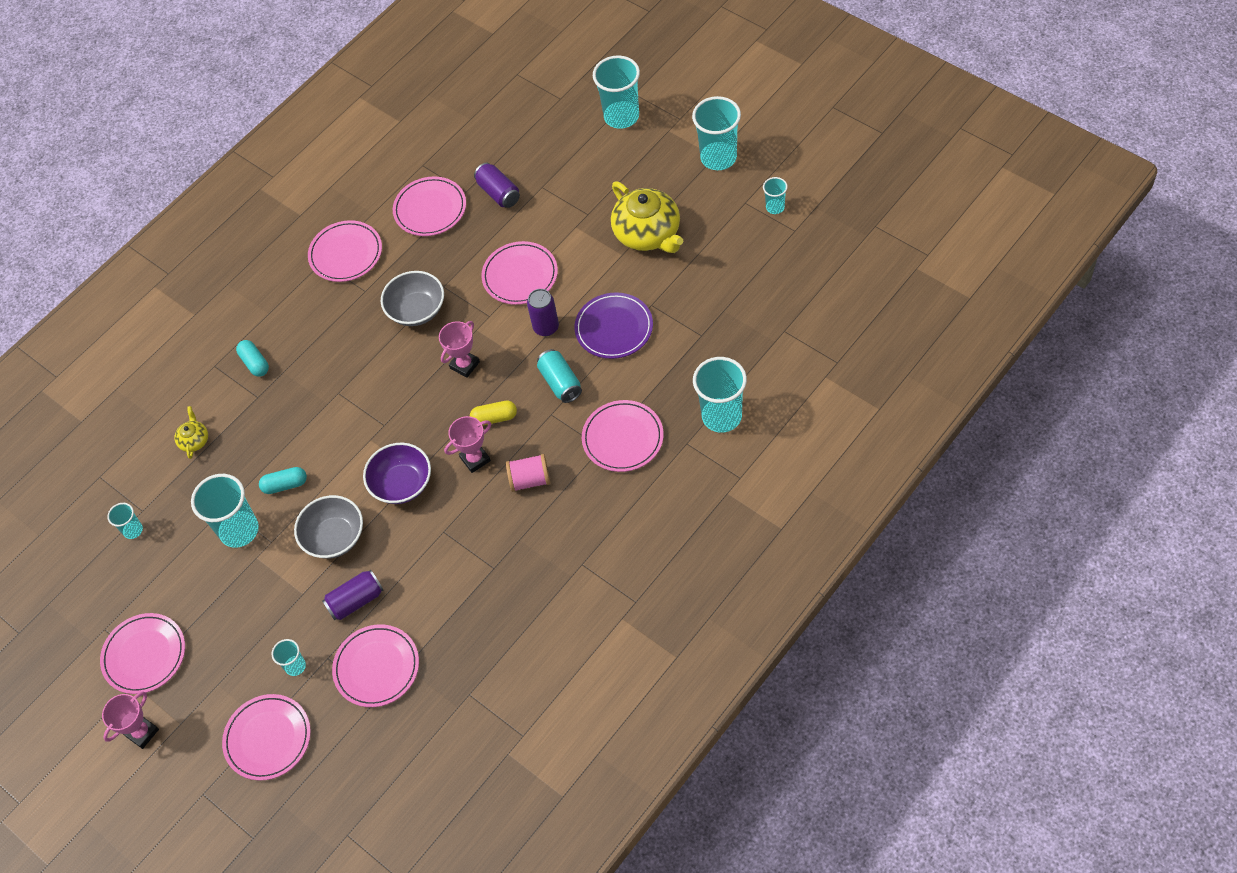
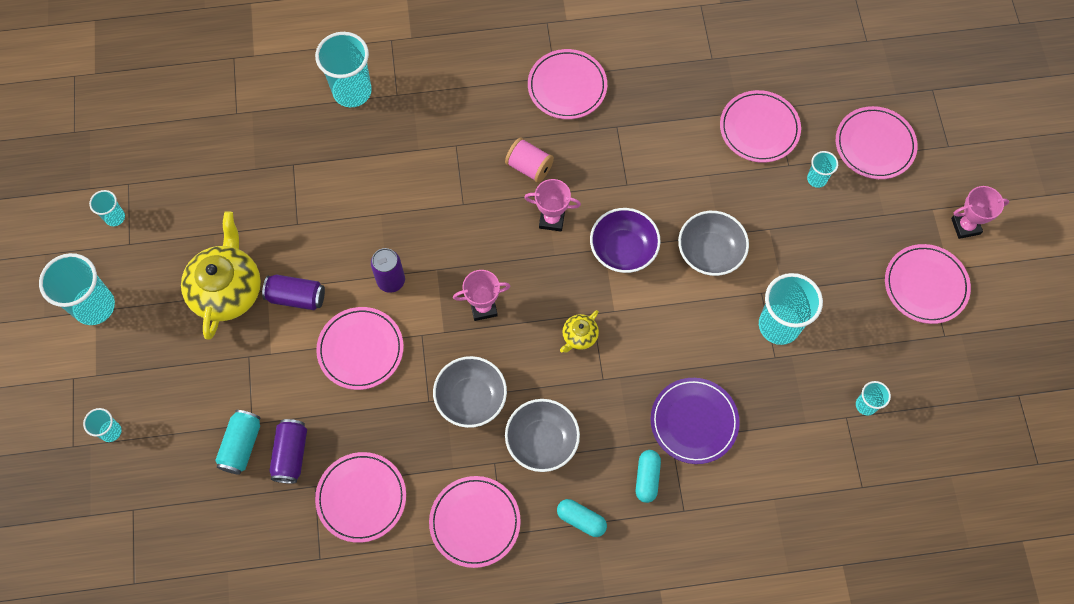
camera: 145 degrees left, 10 degrees up
yellow teapot [174,406,208,459] -> yellow teapot moved to [560,310,599,353]
turquoise capsule [259,467,307,494] -> turquoise capsule moved to [557,499,607,537]
purple can [322,570,384,620] -> purple can moved to [262,274,325,310]
yellow capsule [470,401,517,426] -> none
turquoise can [537,349,582,403] -> turquoise can moved to [215,410,260,475]
purple plate [575,292,653,359] -> purple plate moved to [651,378,740,464]
pink plate [582,400,664,472] -> pink plate moved to [528,49,607,119]
turquoise cup [593,56,640,129] -> turquoise cup [83,408,122,442], size x0.50
none -> grey bowl [505,399,580,472]

